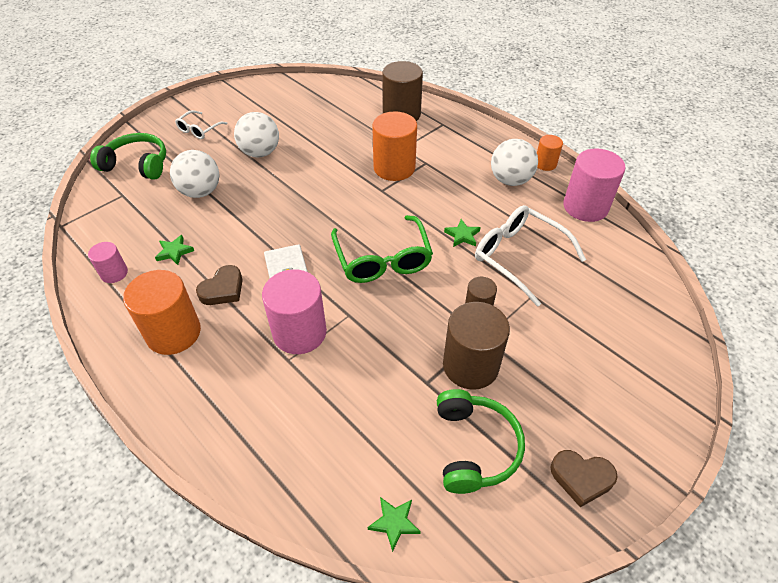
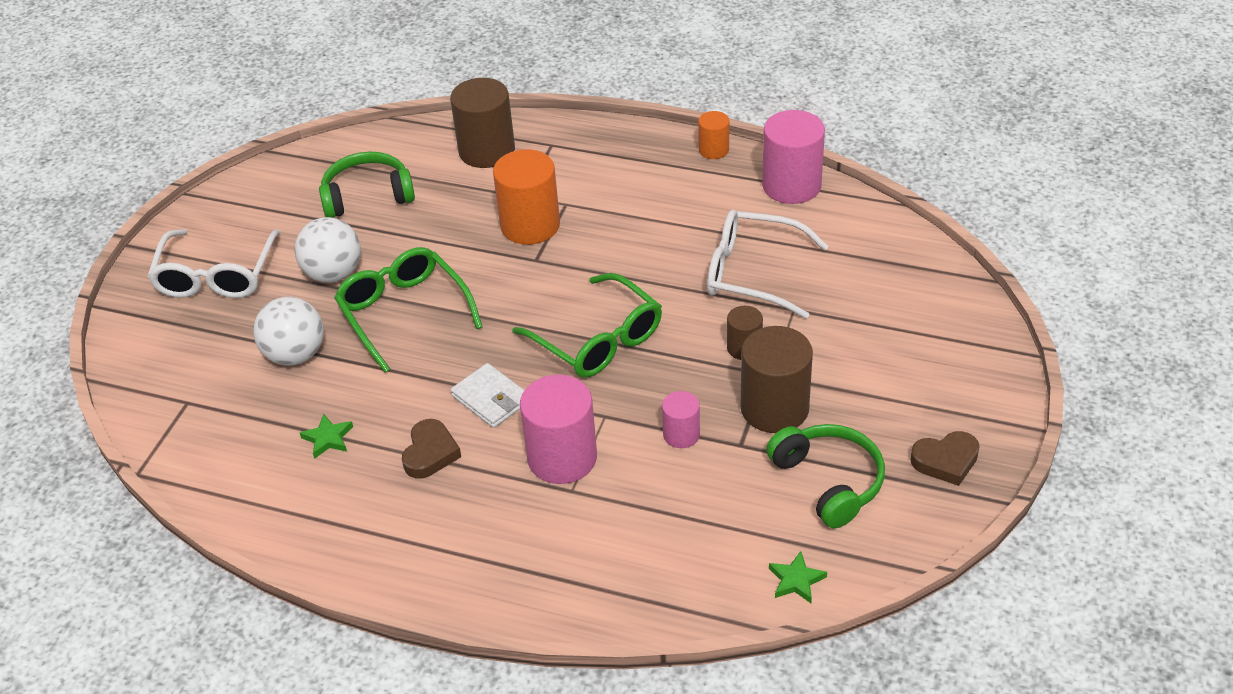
camera: 25 degrees left, 5 degrees down
pink cylinder [88,242,128,283] -> pink cylinder moved to [662,391,700,448]
green headphones [90,133,166,180] -> green headphones moved to [319,152,415,218]
orange cylinder [123,270,201,355] -> none
white glasses [175,110,228,139] -> white glasses [147,229,281,298], size x1.84
green star [444,219,481,247] -> none
white ball [491,139,538,186] -> none
none -> green glasses [334,247,483,373]

